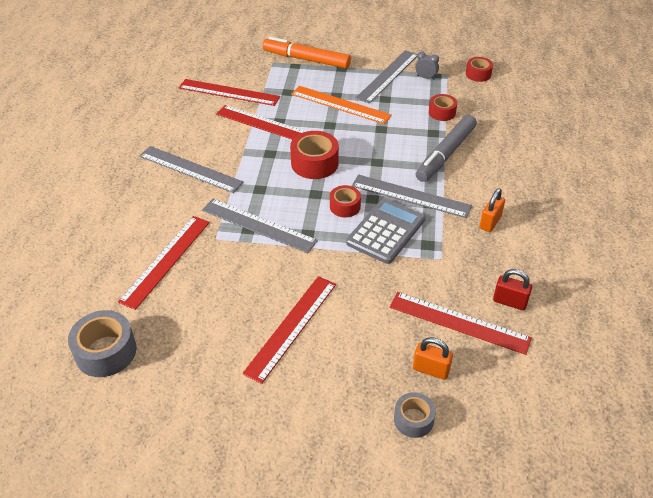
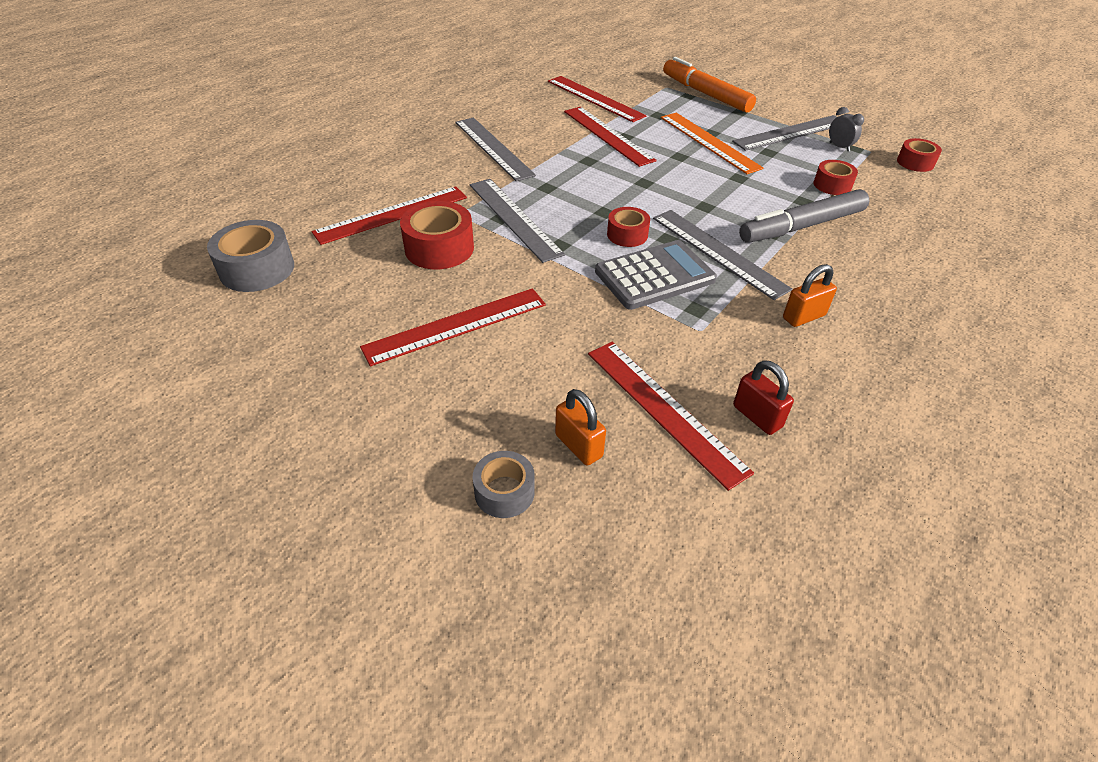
camera: 30 degrees right, 0 degrees up
red tape [290,131,339,179] -> red tape moved to [400,201,474,269]

